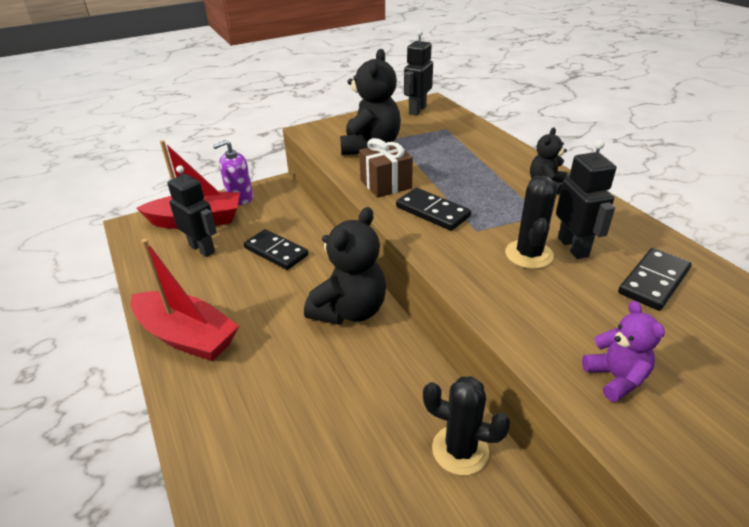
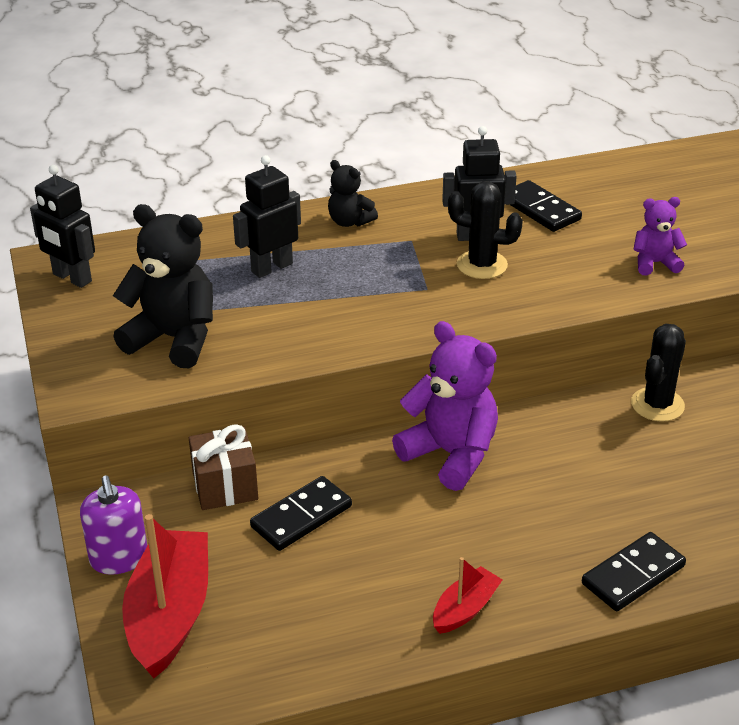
camera: 80 degrees left, 0 degrees up
red boat [131,239,239,361] -> red boat [433,557,503,634], size x0.52
black robot [167,165,217,257] -> black robot moved to [233,155,301,278]
black teddy bear [304,207,386,325] -> purple teddy bear [392,321,498,491]
brown gift [359,138,413,198] -> brown gift moved to [189,424,258,510]
black domino [396,188,471,231] -> black domino moved to [582,532,686,611]

